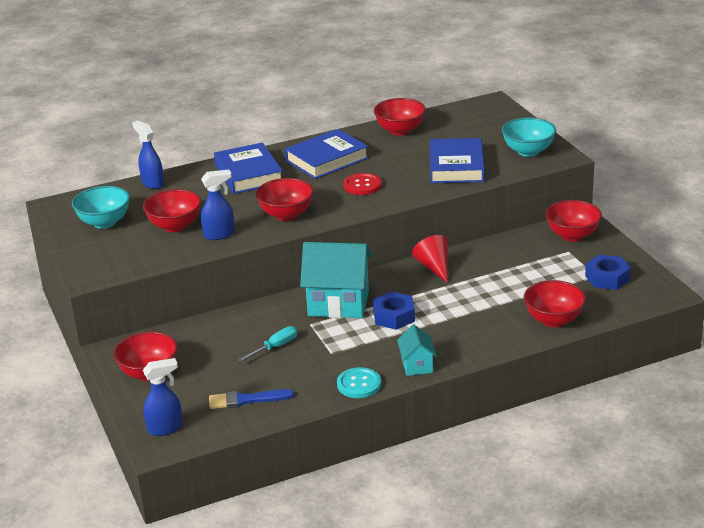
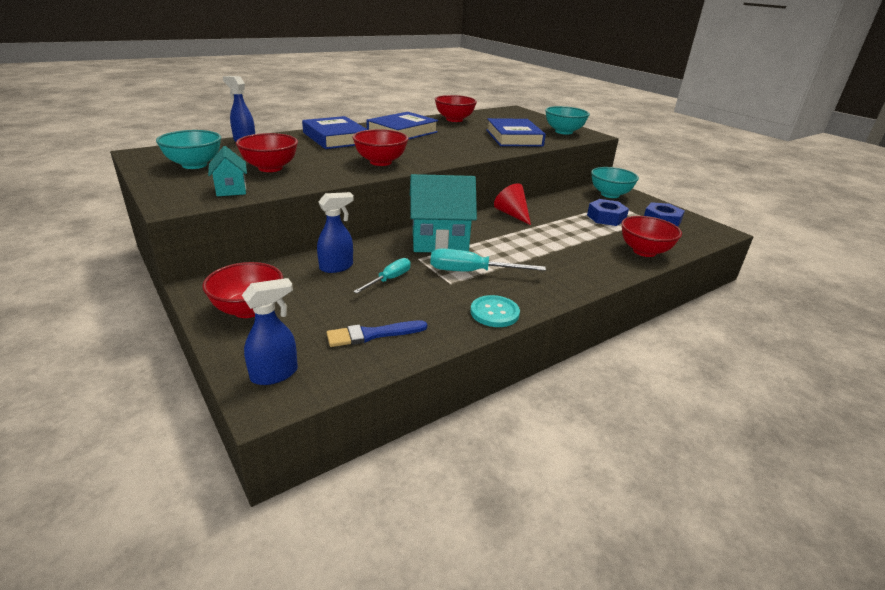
camera: 15 degrees left, 0 degrees up
blue spray bottle [201,170,235,240] -> blue spray bottle moved to [317,192,354,273]
red button [343,173,382,195] -> none
blue nut [373,292,415,330] -> blue nut moved to [587,199,629,226]
turquoise house [397,324,437,376] -> turquoise house moved to [208,146,247,196]
red bowl [545,200,602,242] -> turquoise bowl [591,167,639,198]
none -> turquoise screwdriver [430,248,546,272]

